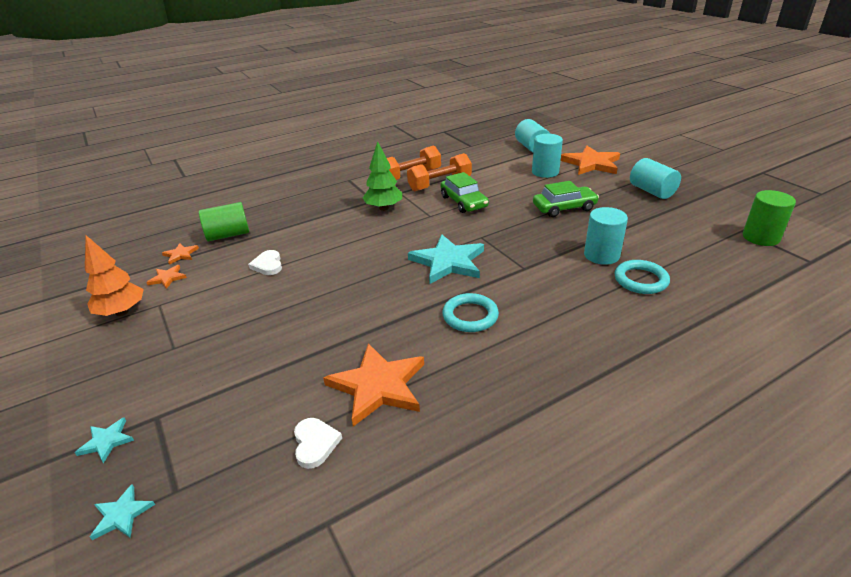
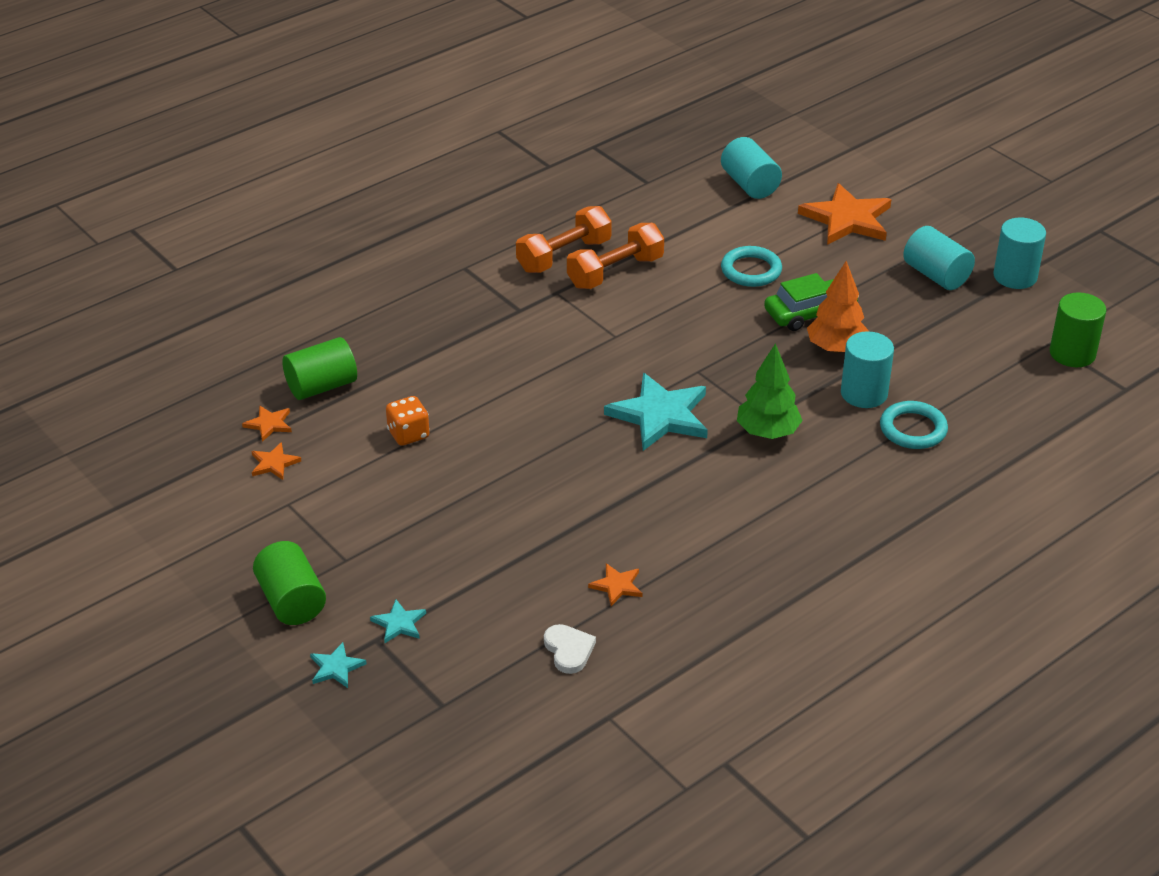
camera: 10 degrees left, 5 degrees up
orange tree [85,235,144,316] -> orange tree moved to [807,261,870,353]
turquoise star [90,484,155,540] -> turquoise star moved to [370,599,426,643]
white heart [248,250,282,275] -> orange dice [386,396,430,446]
orange star [323,343,424,427] -> orange star [588,563,643,606], size x0.47
green tree [363,141,402,211] -> green tree moved to [737,343,803,439]
green car [440,172,489,213] -> none
turquoise ring [442,293,499,332] -> turquoise ring moved to [721,246,782,287]
turquoise cylinder [532,134,563,178] -> turquoise cylinder moved to [993,218,1046,289]
none -> green cylinder [253,541,326,625]

